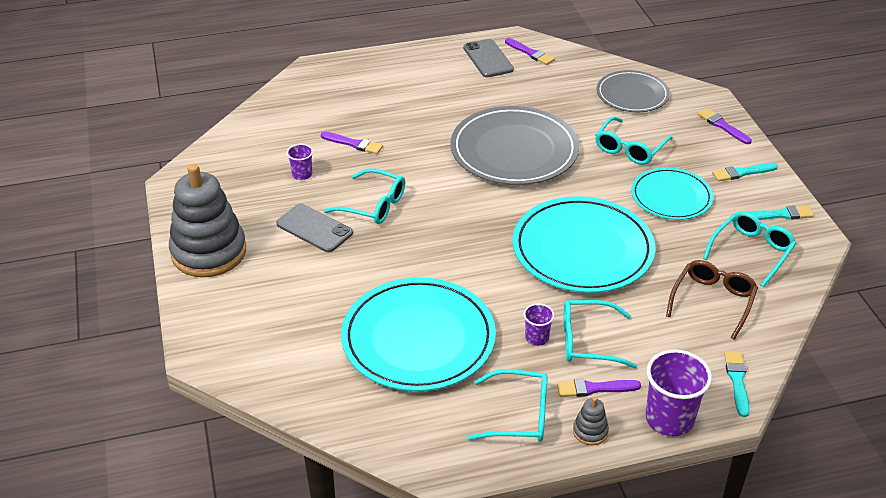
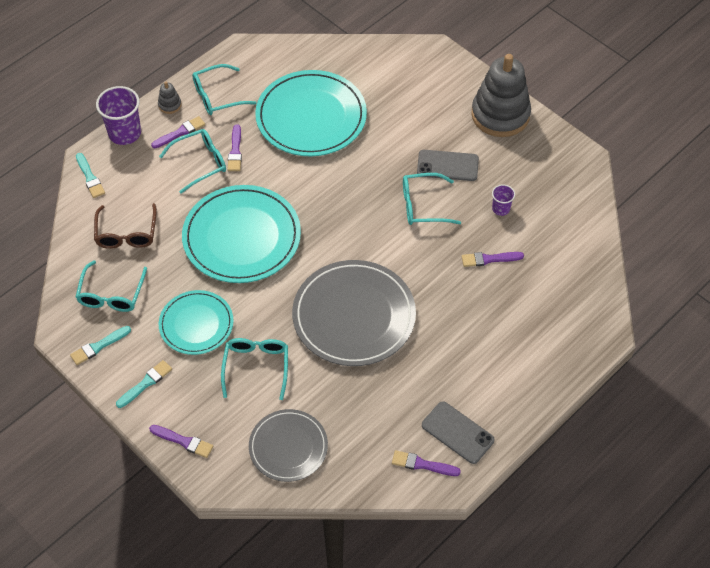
camera: 150 degrees right, 15 degrees up
purple cup [523,303,555,346] -> purple brush [228,124,242,171]

